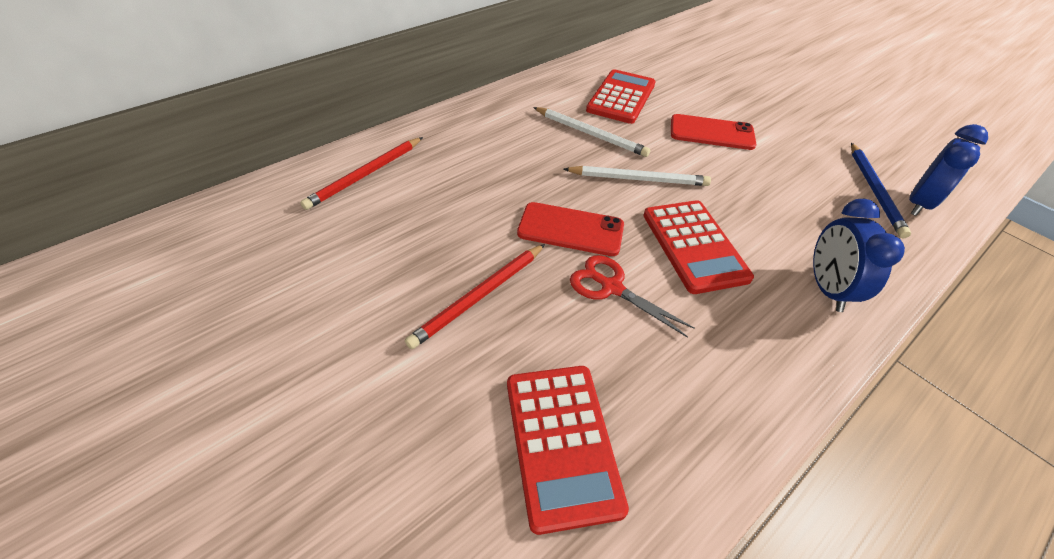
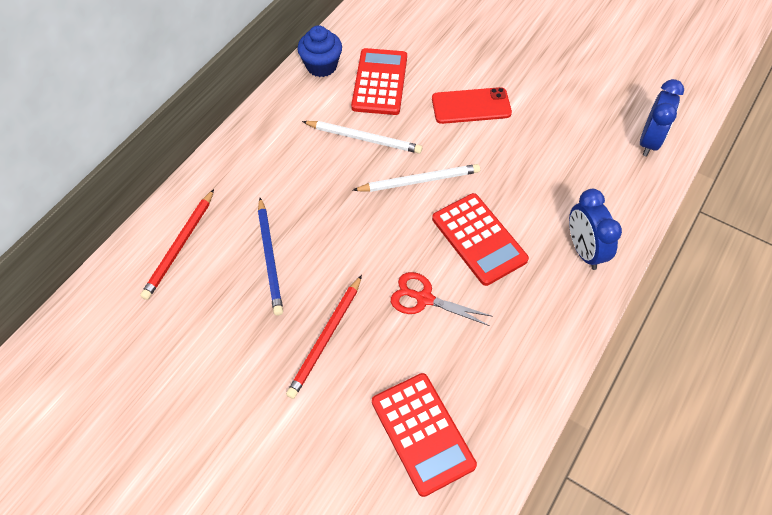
camera: 15 degrees left, 10 degrees up
red phone [517,202,624,256] -> none
blue pencil [851,143,911,238] -> blue pencil moved to [258,198,283,316]
none -> blue cupcake [297,25,342,77]

